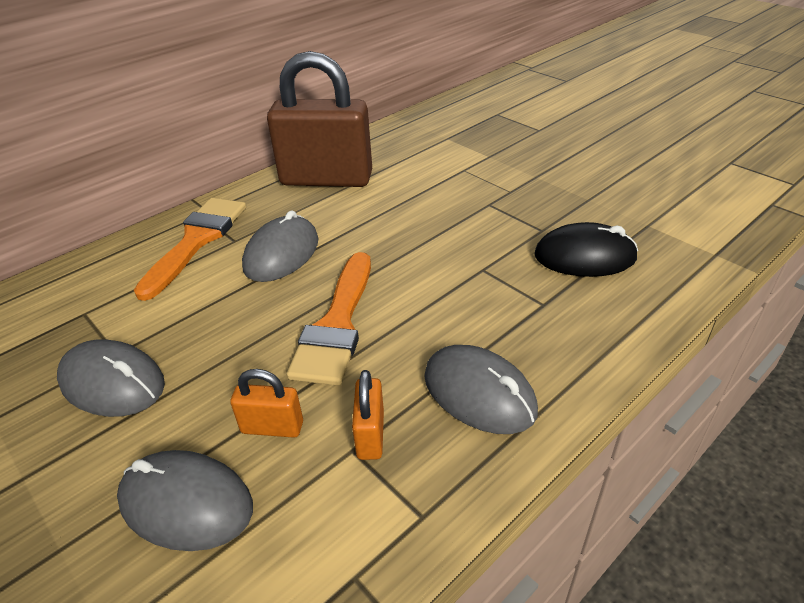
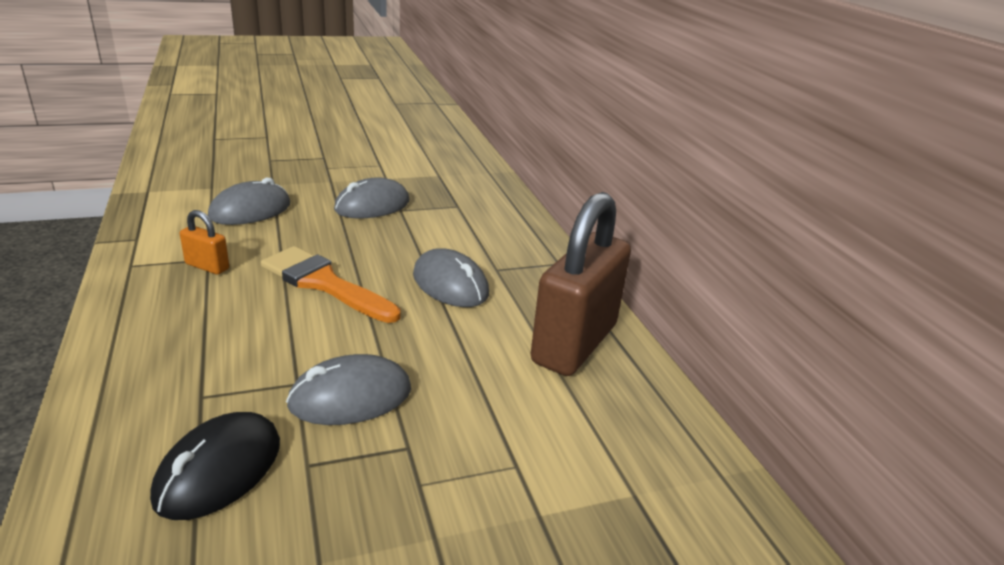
camera: 110 degrees right, 10 degrees down
orange brush [134,198,246,301] -> none
orange padlock [230,369,303,438] -> none
grey mouse [424,345,538,434] -> grey mouse moved to [286,354,411,425]

